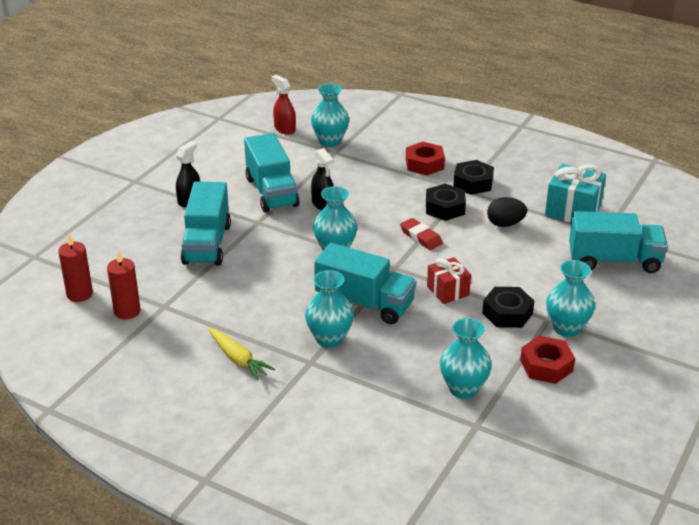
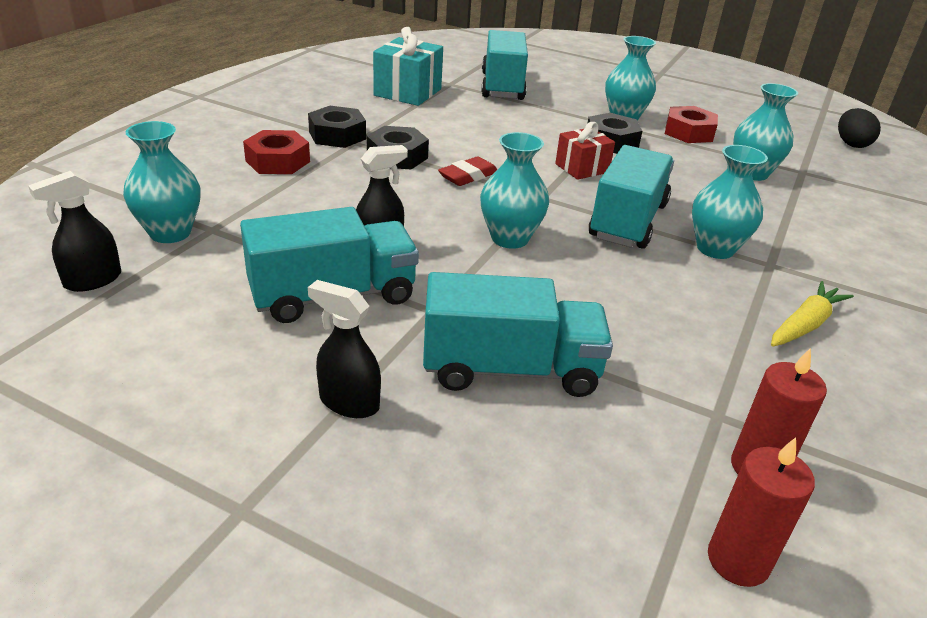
camera: 95 degrees left, 0 degrees up
red spray bottle [271,75,296,135] -> black spray bottle [28,171,121,292]
black egg [487,197,527,227] -> black egg moved to [838,108,881,148]

